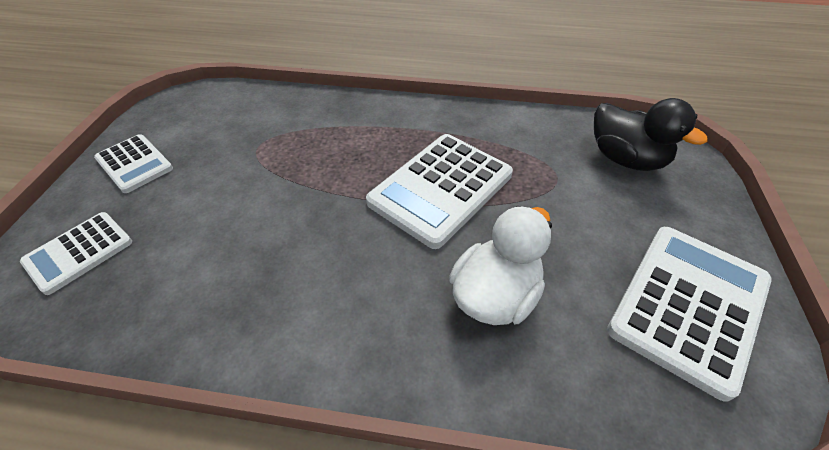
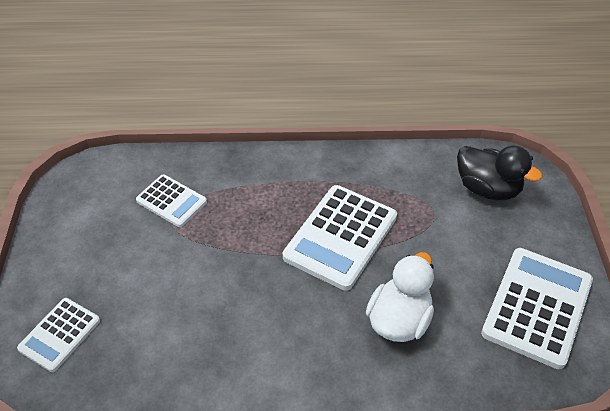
camera: 10 degrees left, 0 degrees up
white calculator [94,134,173,193] -> white calculator moved to [136,175,207,227]

